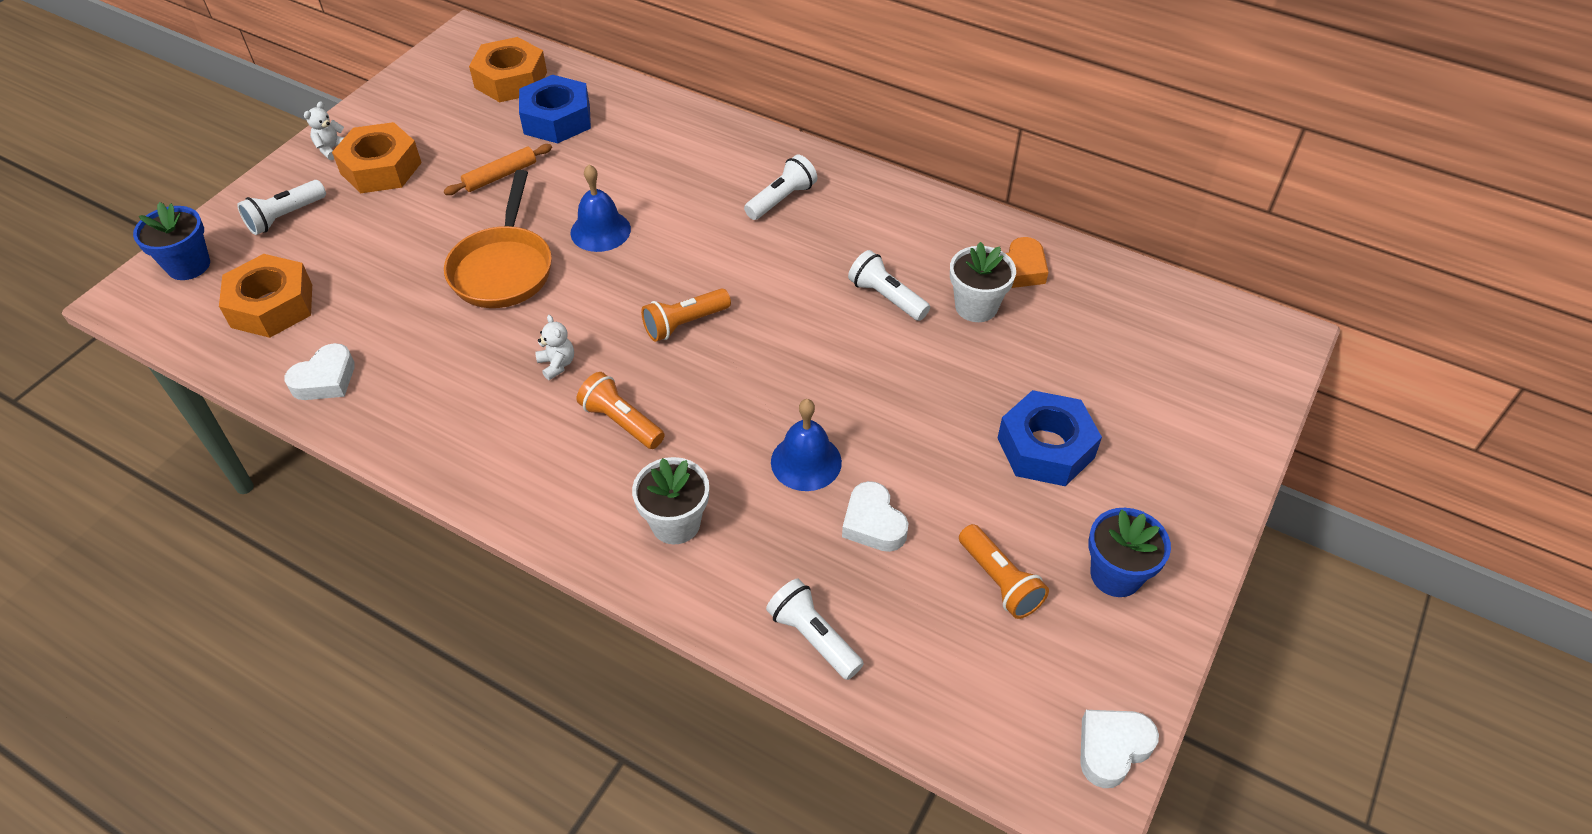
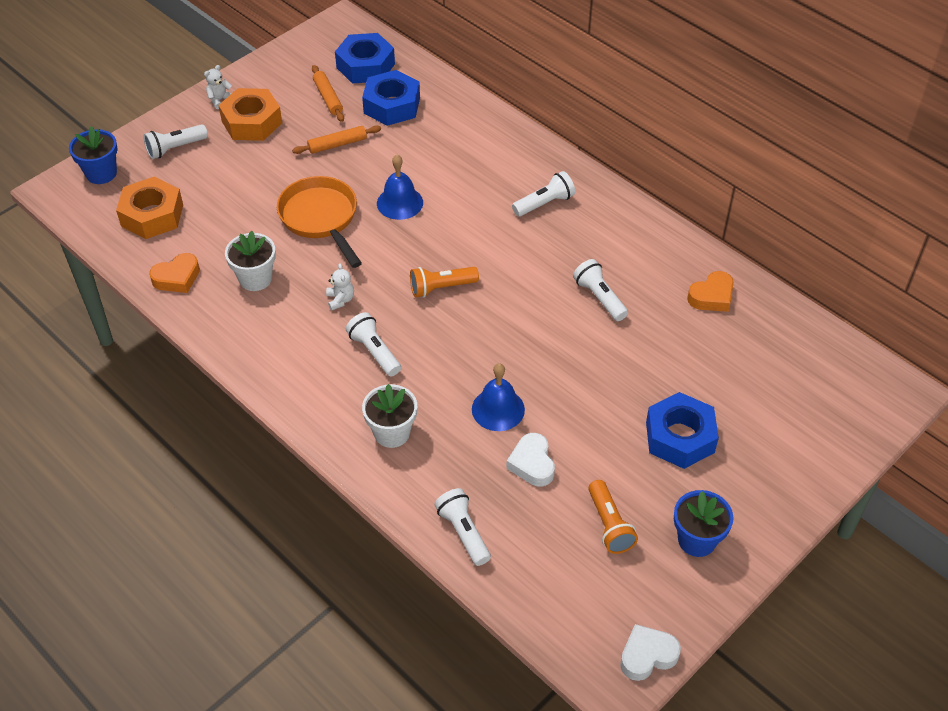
camera: 15 degrees right, 0 degrees up
white heart [285,343,355,400] -> orange heart [149,253,200,293]
orange pan [444,170,552,308] -> orange pan turned 135 degrees clockwise [277,176,362,268]
orange nut [469,37,547,102] -> blue nut [335,33,395,84]
orange flashlight [577,372,665,449] -> white flashlight [346,312,401,376]
white flower pot [950,242,1016,322] -> white flower pot moved to [225,231,276,291]
none -> orange rolling pin [312,65,344,122]

